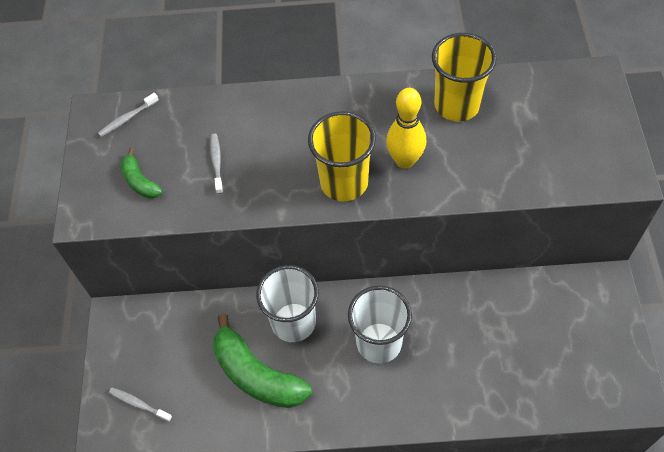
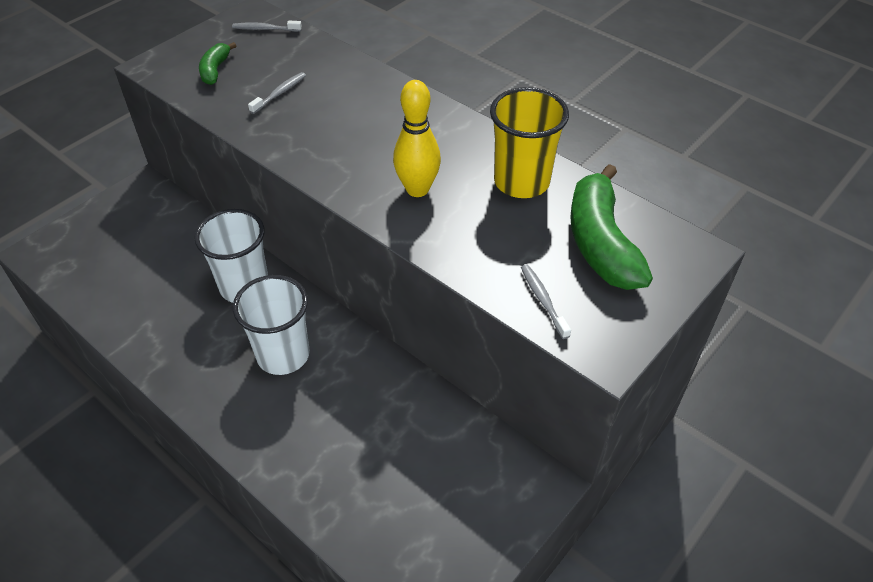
camera: 40 degrees right, 10 degrees down
grey toothbrush [109,388,172,422] -> grey toothbrush moved to [521,264,571,339]
green banana [213,314,312,408] -> green banana moved to [570,164,653,290]
yellow cup [308,111,376,201] -> none

